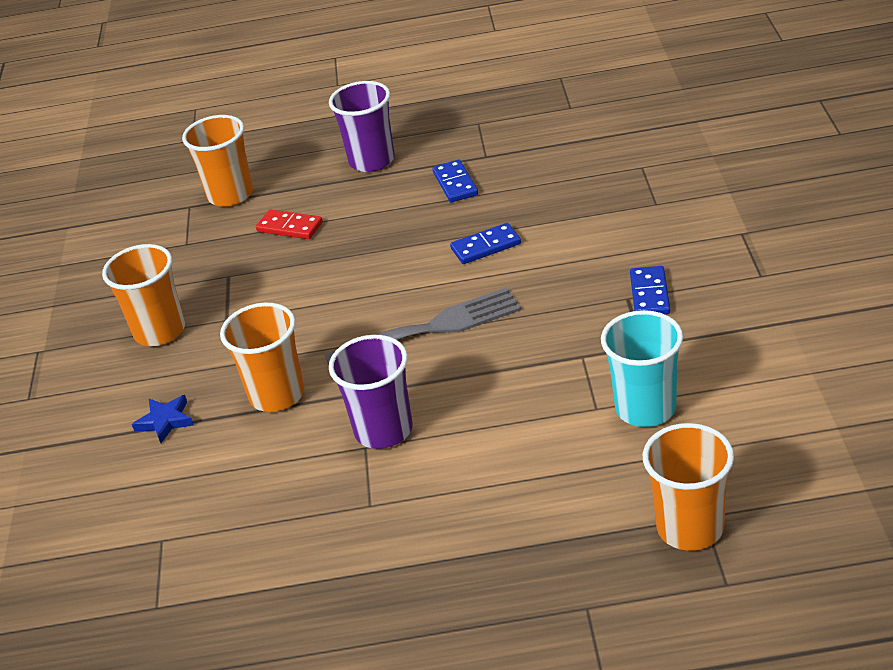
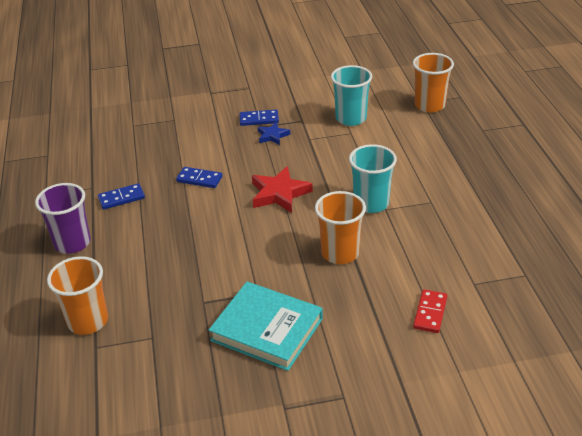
camera: 100 degrees left, 0 degrees up
orange cup [102,244,185,346] -> turquoise book [209,282,323,371]
blue star [132,395,194,443] -> blue star moved to [258,122,291,145]
red domino [256,209,323,239] -> red domino moved to [413,289,447,333]
grey fork [325,287,521,364] -> red star [252,166,313,213]
purple cup [329,335,412,449] -> turquoise cup [349,144,397,213]
blue domino [450,223,521,264] -> blue domino turned 45 degrees counterclockwise [176,167,223,188]

